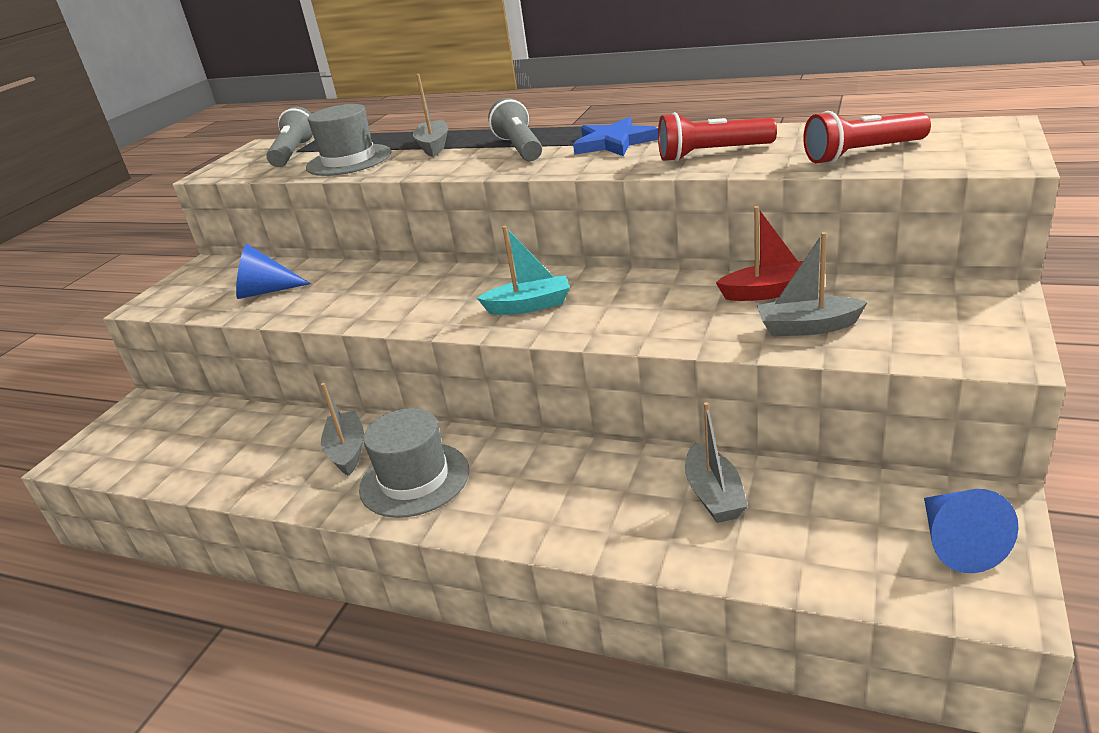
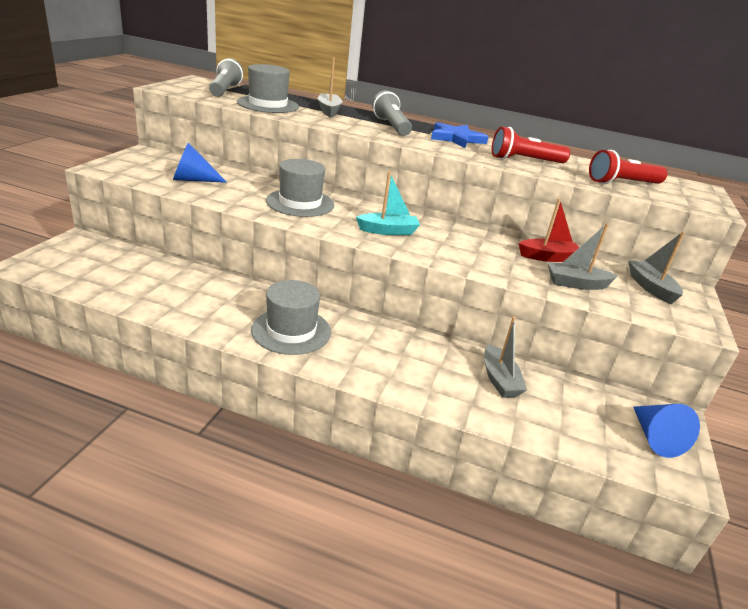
camera: 10 degrees left, 0 degrees up
grey boat [321,383,364,476] -> grey boat moved to [629,232,685,304]
none -> grey hat [266,159,334,217]

